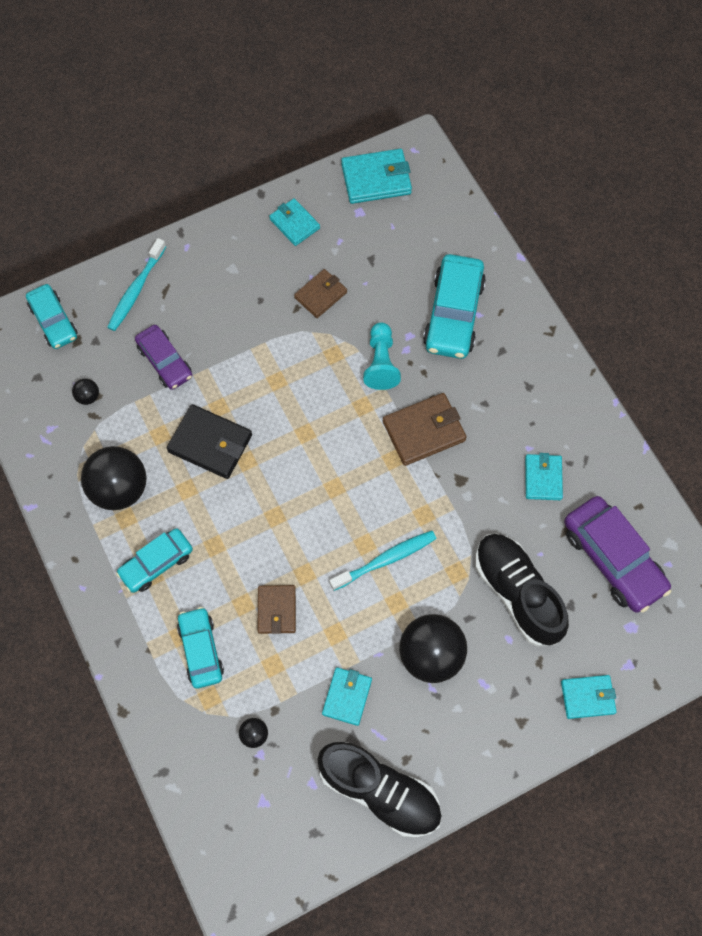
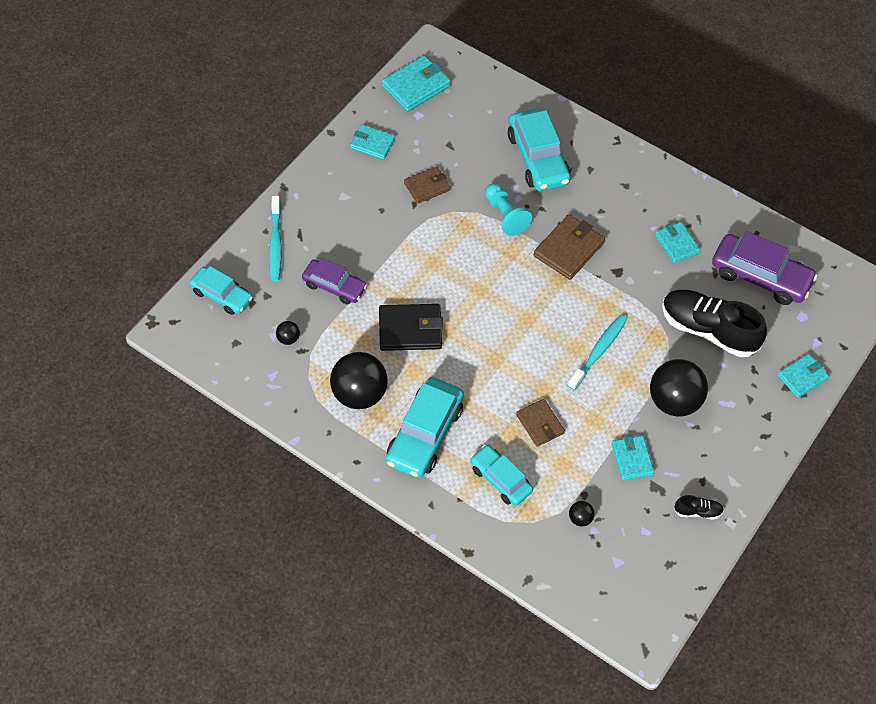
camera: 30 degrees left, 10 degrees down
turquoise car [116,528,193,593] -> turquoise car [386,377,464,478], size x1.58
brown wallet [294,269,347,318] -> brown wallet turned 45 degrees clockwise [404,166,450,204]
black shoe [318,742,442,837] -> black shoe [674,495,724,520], size x0.43

